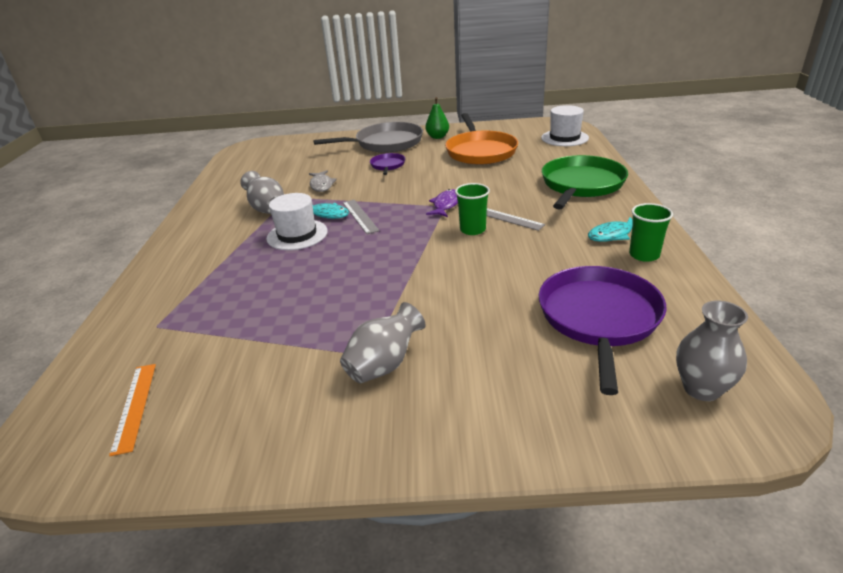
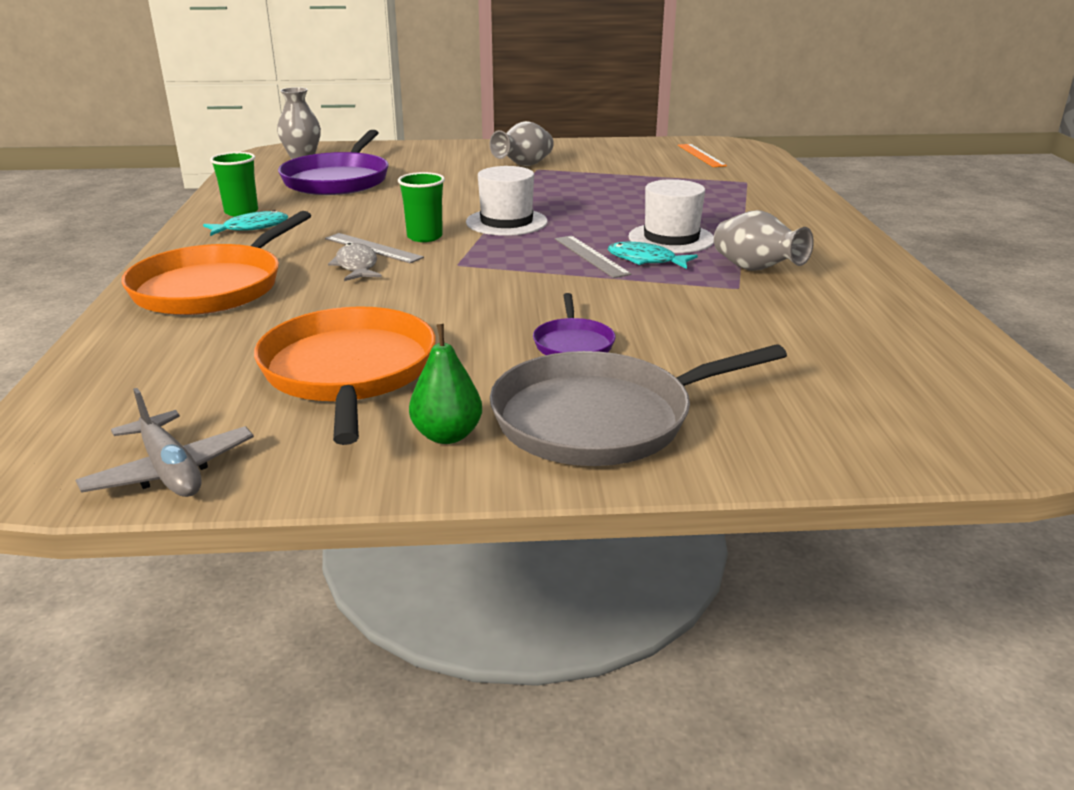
camera: 175 degrees right, 5 degrees down
grey fish [309,170,337,192] -> grey fish moved to [328,243,382,281]
purple fish [426,189,458,217] -> none
white hat [541,105,589,146] -> white hat moved to [466,166,548,236]
green pan [542,155,628,210] -> orange pan [121,211,311,315]
none -> grey plane [75,388,254,497]

